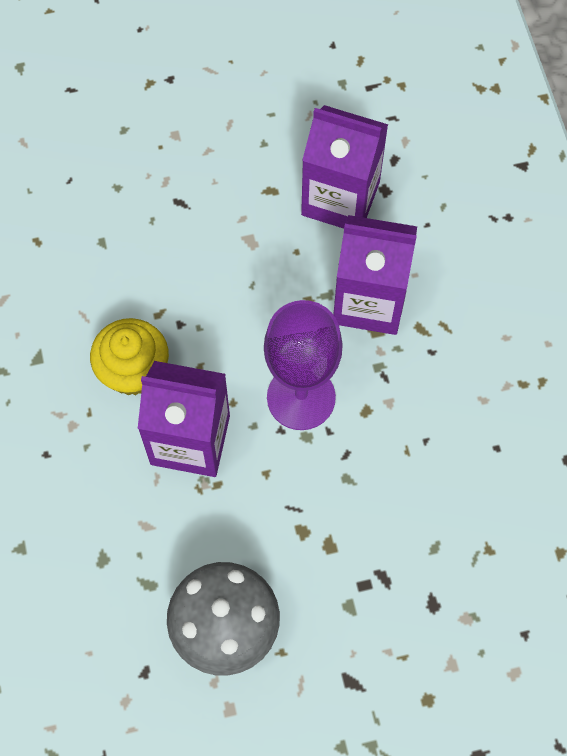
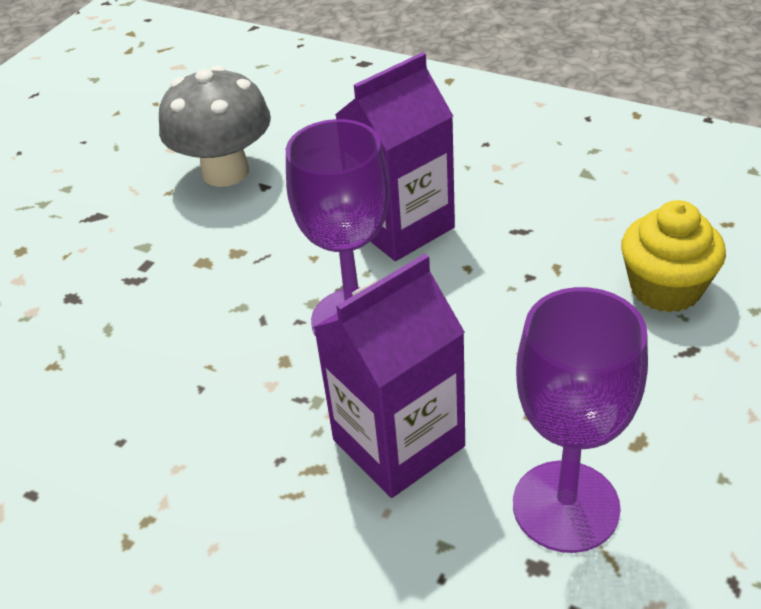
camera: 135 degrees right, 25 degrees down
yellow cupcake [90,318,169,396] -> yellow cupcake moved to [621,200,726,313]
purple carton [301,105,388,229] -> purple goblet [513,287,648,553]

